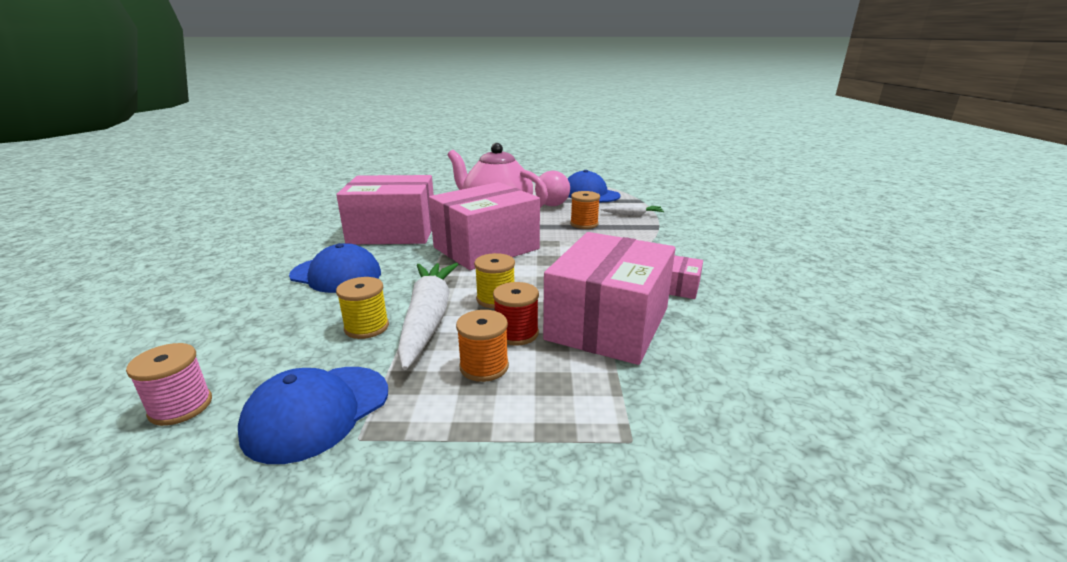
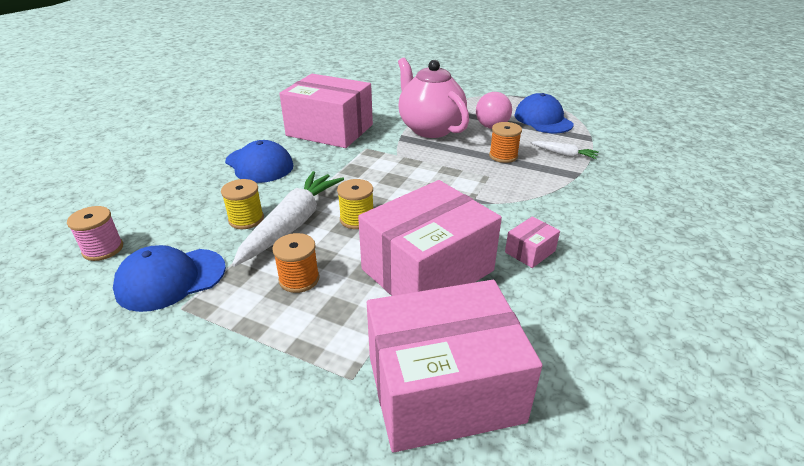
camera: 25 degrees right, 10 degrees up
pink box [429,182,540,270] -> pink box moved to [367,280,543,452]
red spool [493,282,539,346] -> none

